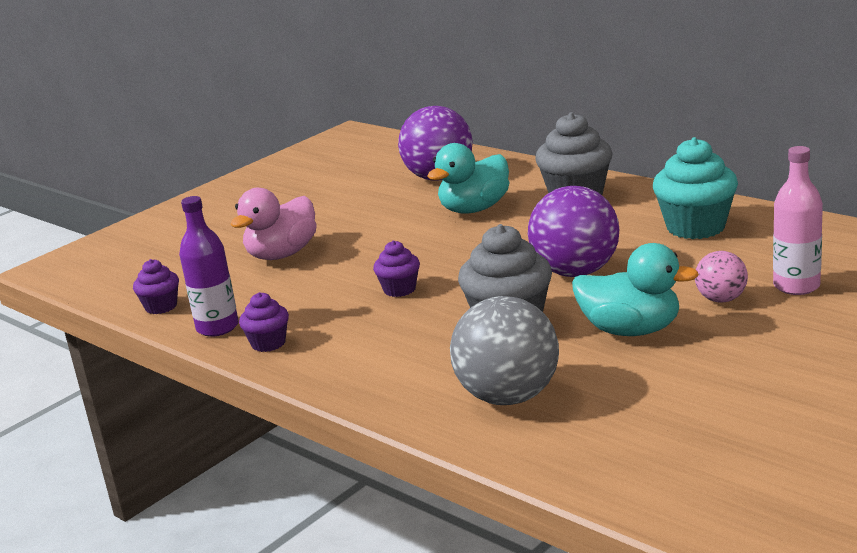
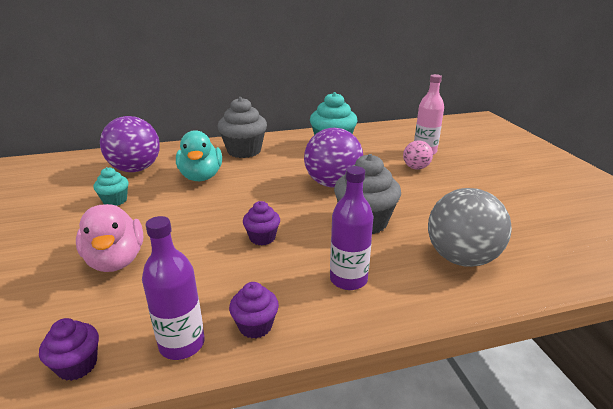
camera: 60 degrees left, 5 degrees up
turquoise duck [572,243,699,336] -> none
none -> turquoise cupcake [94,167,128,206]
none -> purple bottle [330,166,374,290]

